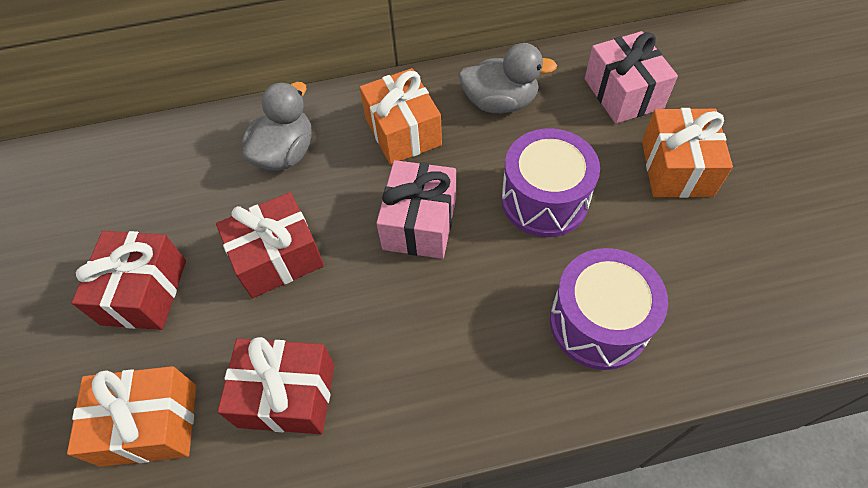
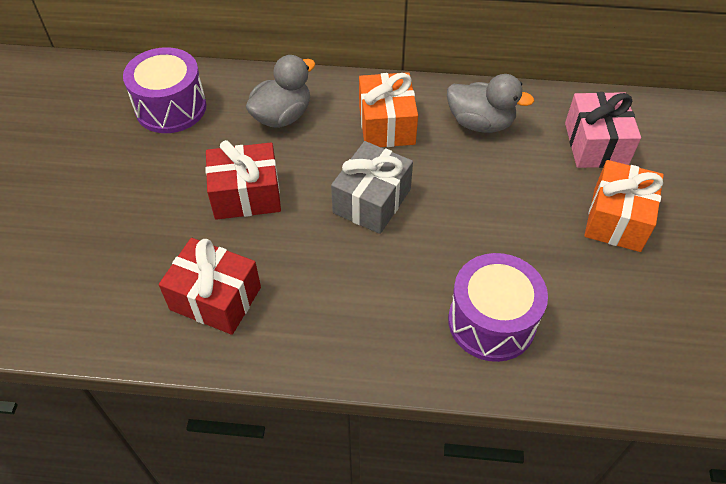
camera: 15 degrees right, 5 degrees down
orange gift [67,366,196,467] -> none
red gift [71,231,186,330] -> none
pink gift [376,160,456,259] -> grey gift [331,141,413,234]
purple drum [501,129,600,237] -> purple drum moved to [123,47,206,133]

